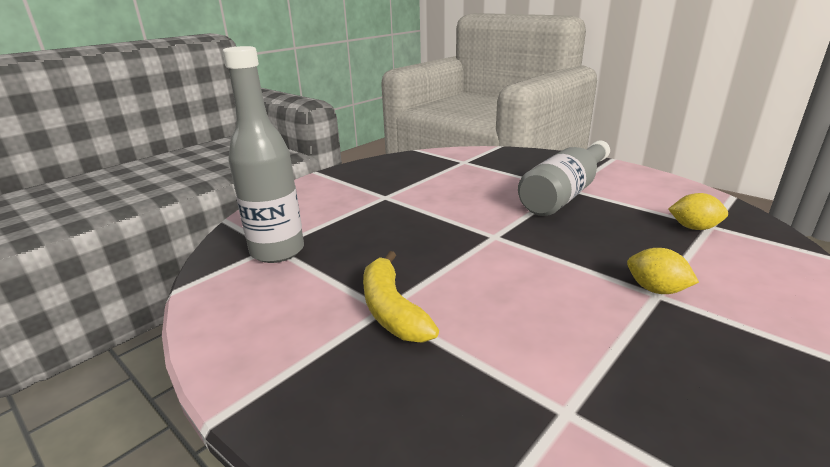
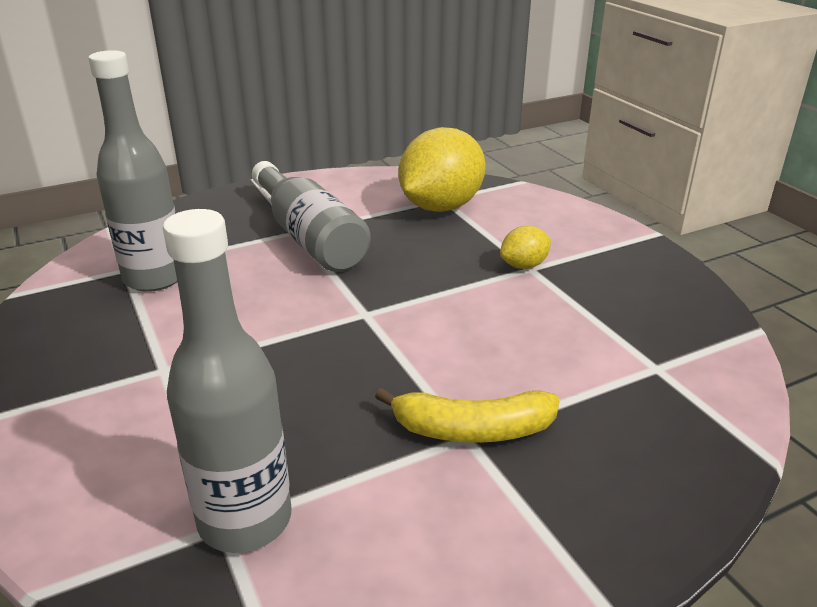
camera: 70 degrees left, 5 degrees up
yellow lemon [668,193,728,230] -> yellow lemon [399,127,486,212], size x2.16
none -> grey bottle [88,50,177,292]

